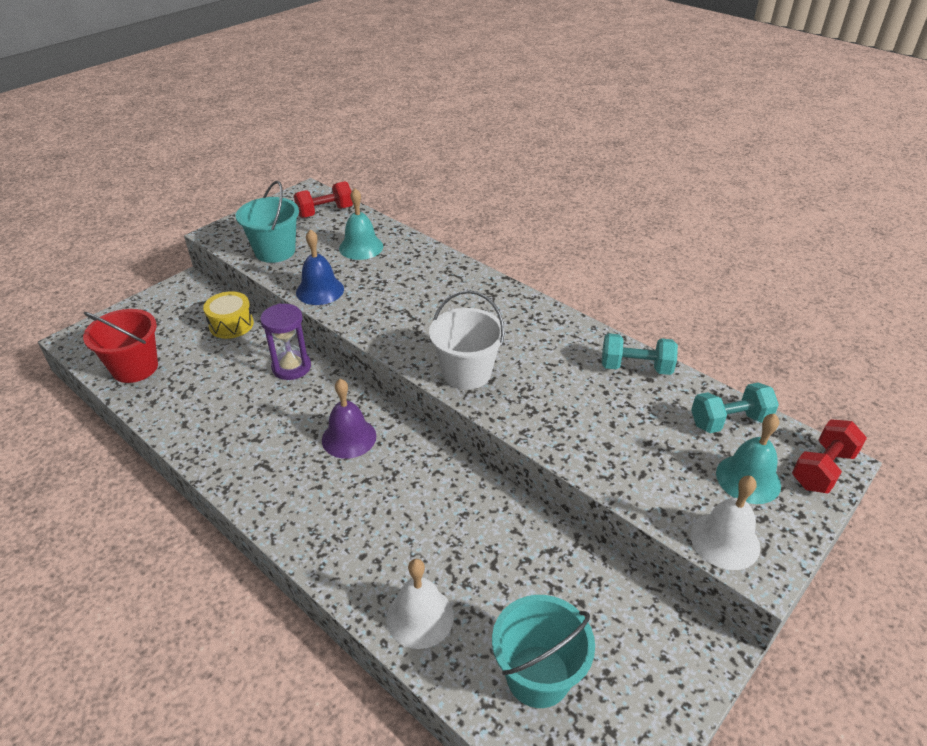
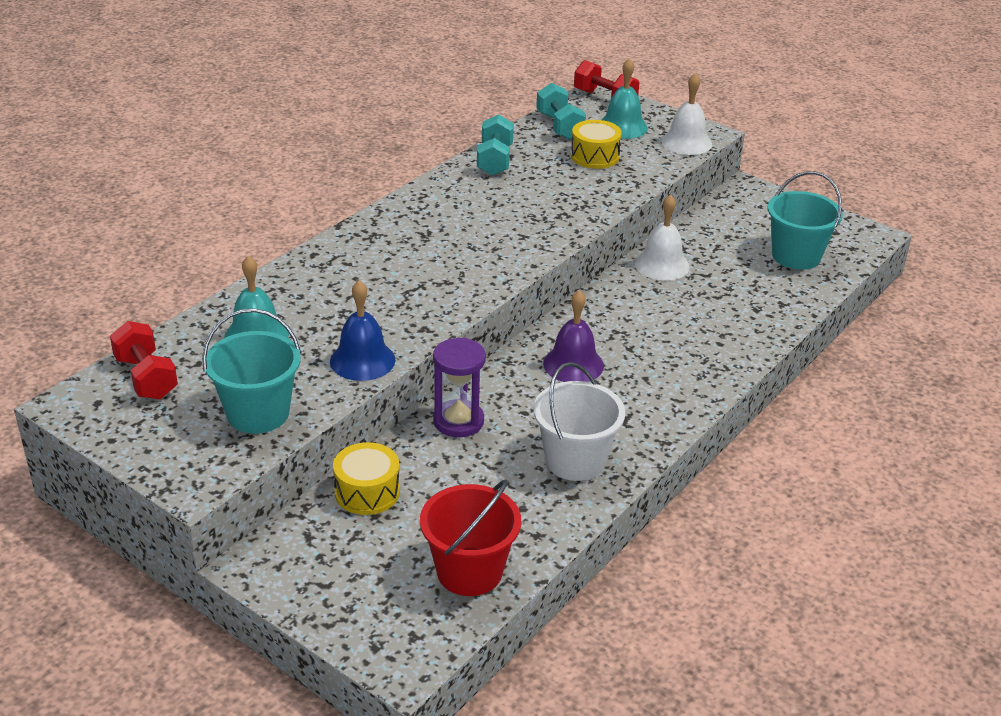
camera: 95 degrees left, 5 degrees down
white bell [386,559,454,649] -> white bell moved to [635,194,690,281]
white bucket [429,290,505,390] -> white bucket moved to [533,362,625,481]
none -> yellow drum [571,120,622,169]

